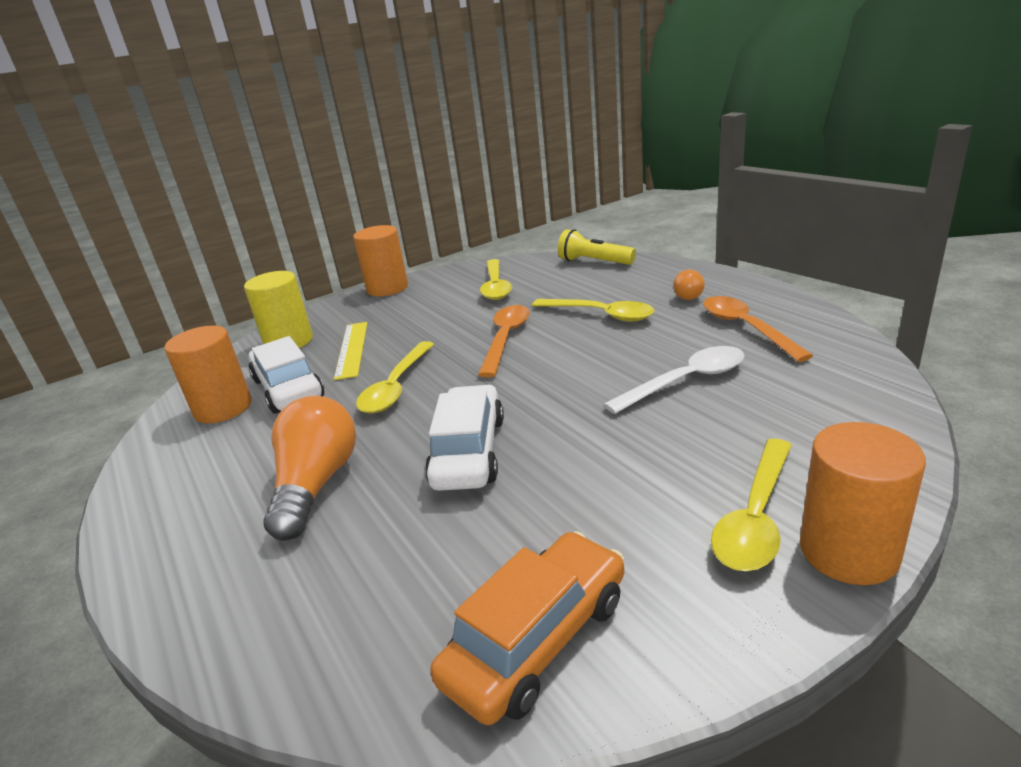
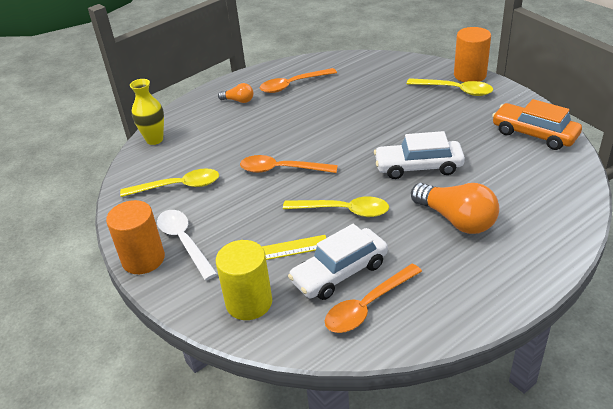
camera: 95 degrees left, 10 degrees up
orange cylinder [164,326,252,423] -> orange spoon [325,263,422,333]
orange light bulb [263,396,356,541] -> orange light bulb turned 135 degrees counterclockwise [411,183,499,234]
yellow spoon [532,299,655,322] -> none
yellow flashlight [558,229,636,265] -> yellow vase [130,79,164,145]
white spoon [604,346,744,414] -> white spoon moved to [157,210,217,280]

